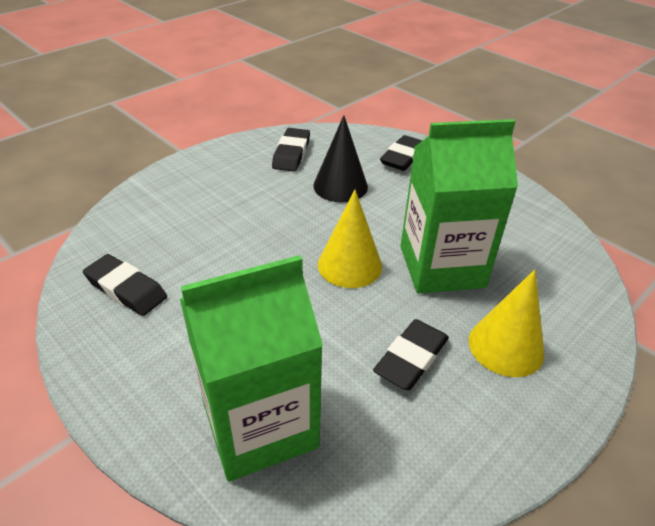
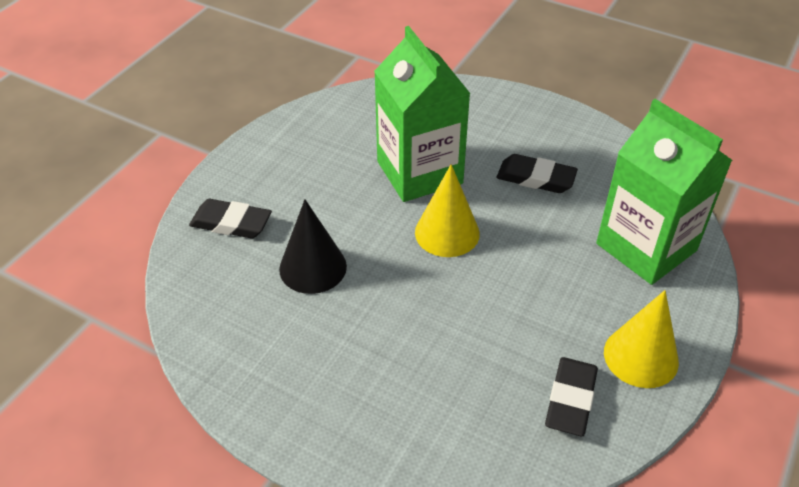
camera: 105 degrees left, 5 degrees up
black eraser [272,128,310,172] -> none
yellow cone [469,269,544,377] -> yellow cone moved to [604,290,679,388]

